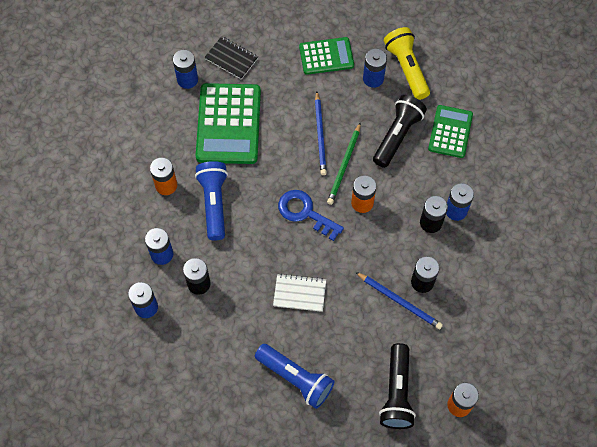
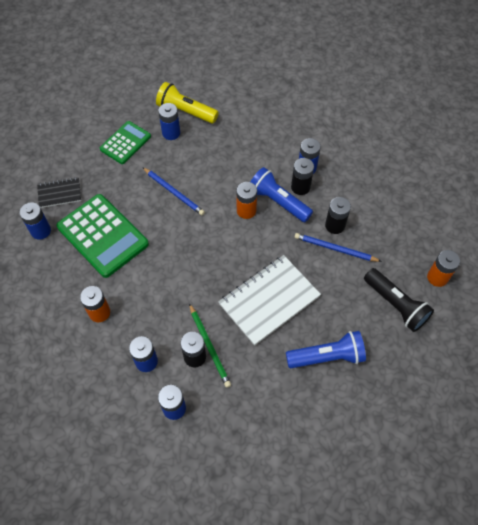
camera: 45 degrees left, 5 degrees down
blue flashlight [195,161,228,241] -> blue flashlight moved to [251,167,313,222]
white notebook [273,274,326,312] -> white notebook [218,255,321,346], size x1.87
blue key [278,190,344,241] -> none
green pencil [327,122,361,205] -> green pencil moved to [189,303,231,388]
blue pencil [355,272,443,329] -> blue pencil turned 150 degrees counterclockwise [295,233,382,262]
black flashlight [373,95,427,168] -> none
green calculator [428,105,473,158] -> none

